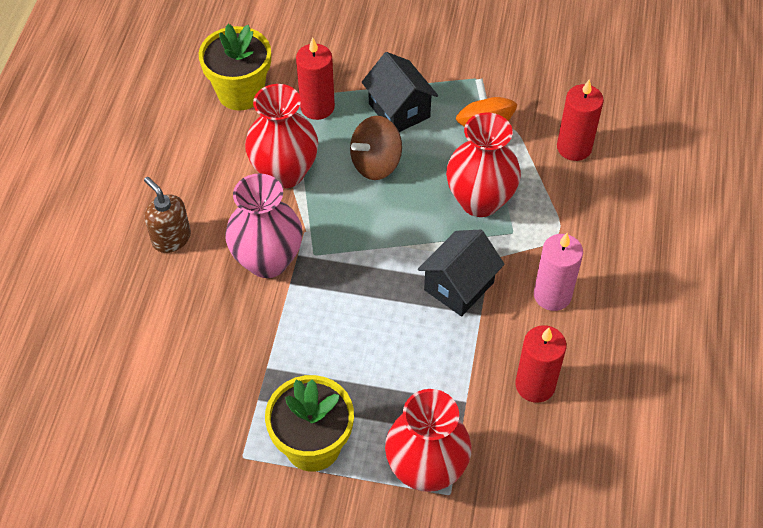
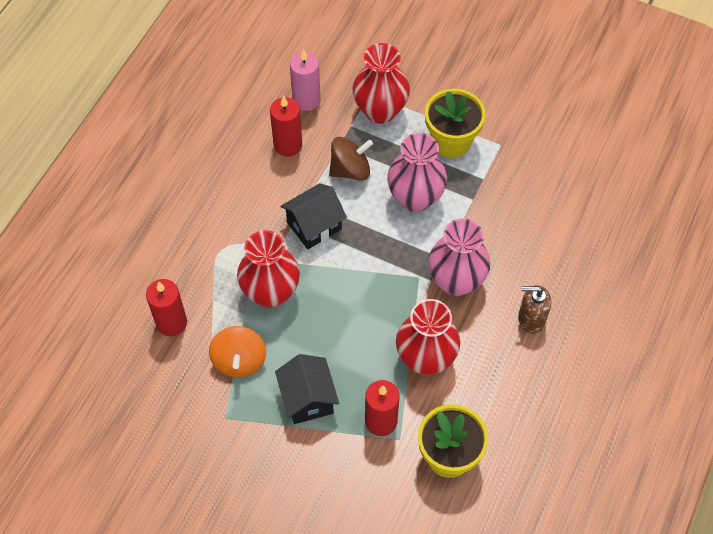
camera: 165 degrees left, 5 degrees up
brown soap dispenser [144,177,191,253] -> brown soap dispenser turned 120 degrees clockwise [518,285,551,334]
brown spinning top [350,116,402,180] -> brown spinning top moved to [329,137,373,181]
pink candle [534,233,583,311] -> pink candle moved to [290,49,321,111]
none -> pink vase [387,133,447,212]

